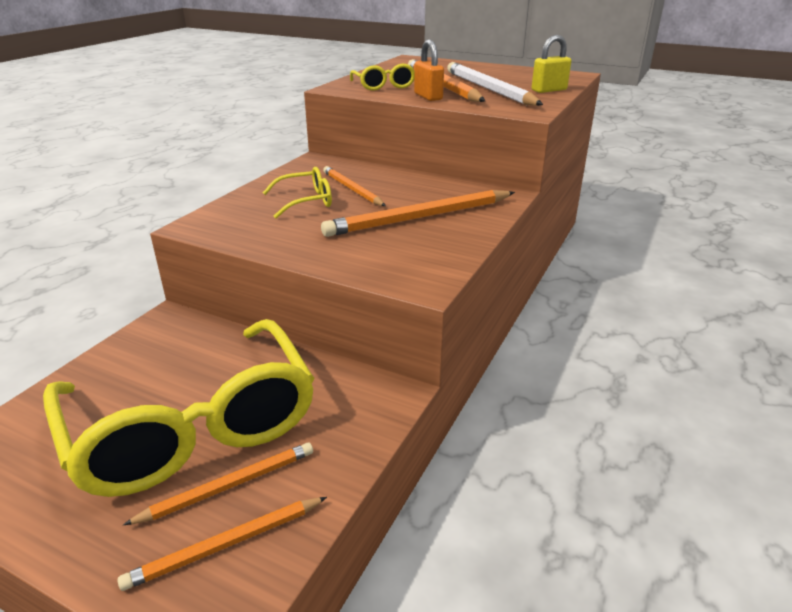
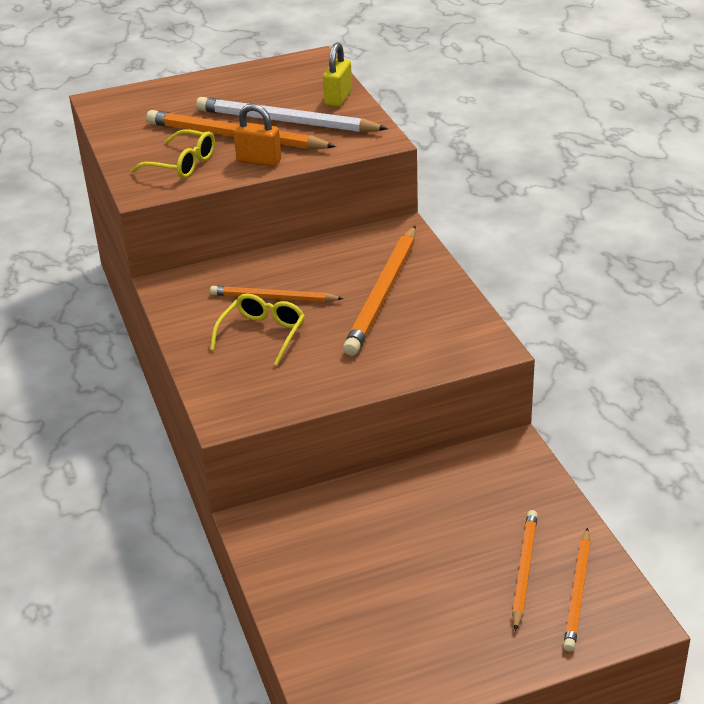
camera: 45 degrees left, 5 degrees up
yellow glasses [43,319,315,497] -> none

